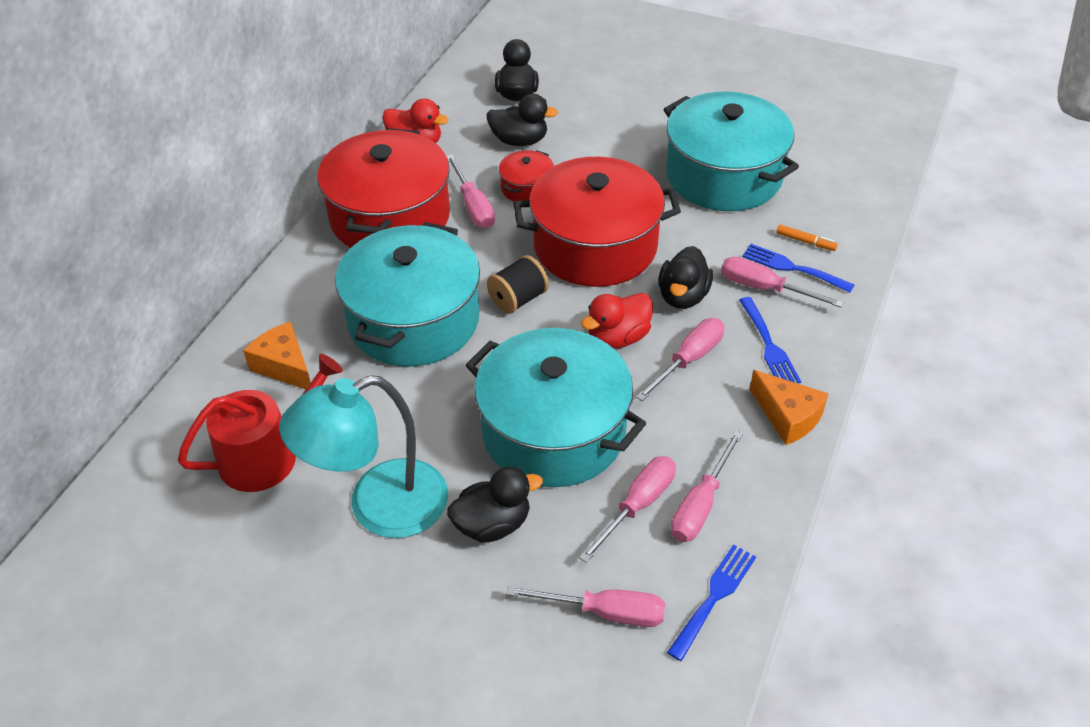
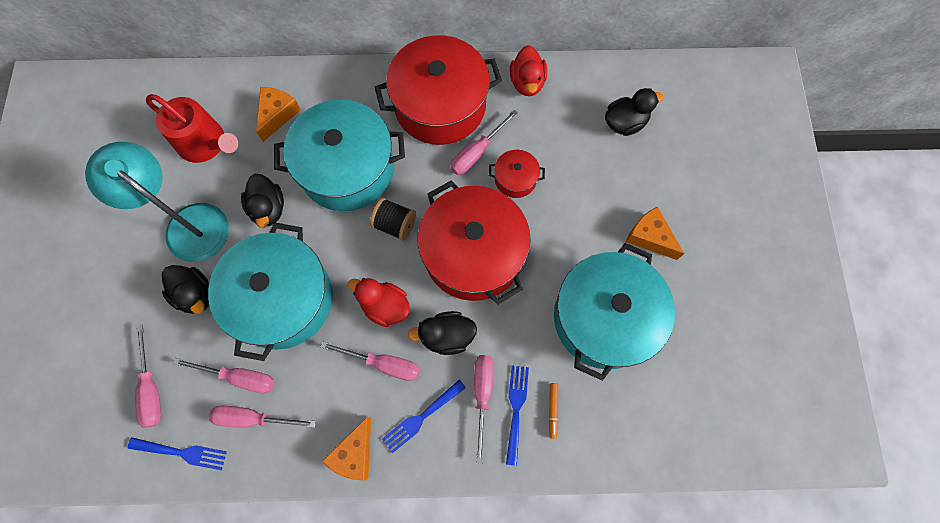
camera: 65 degrees right, 25 degrees up
black duck [486,94,558,146] -> black duck moved to [241,174,284,228]
none -> orange cheese [626,206,684,260]

